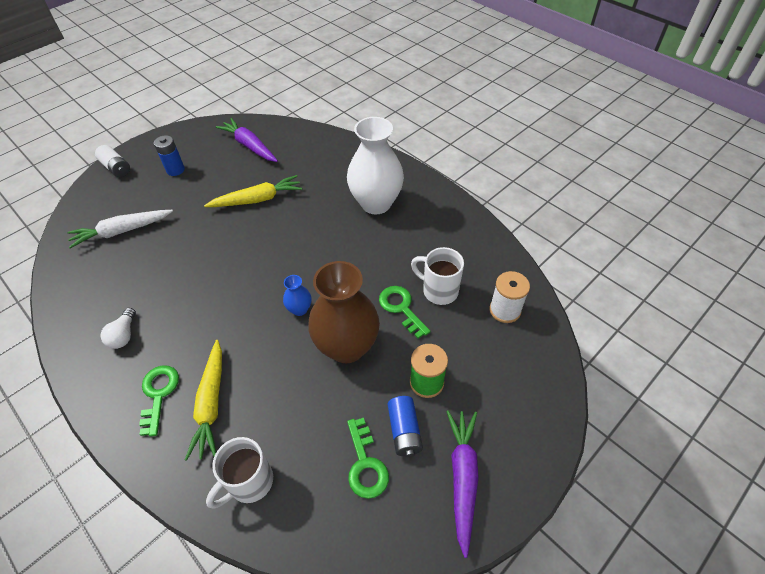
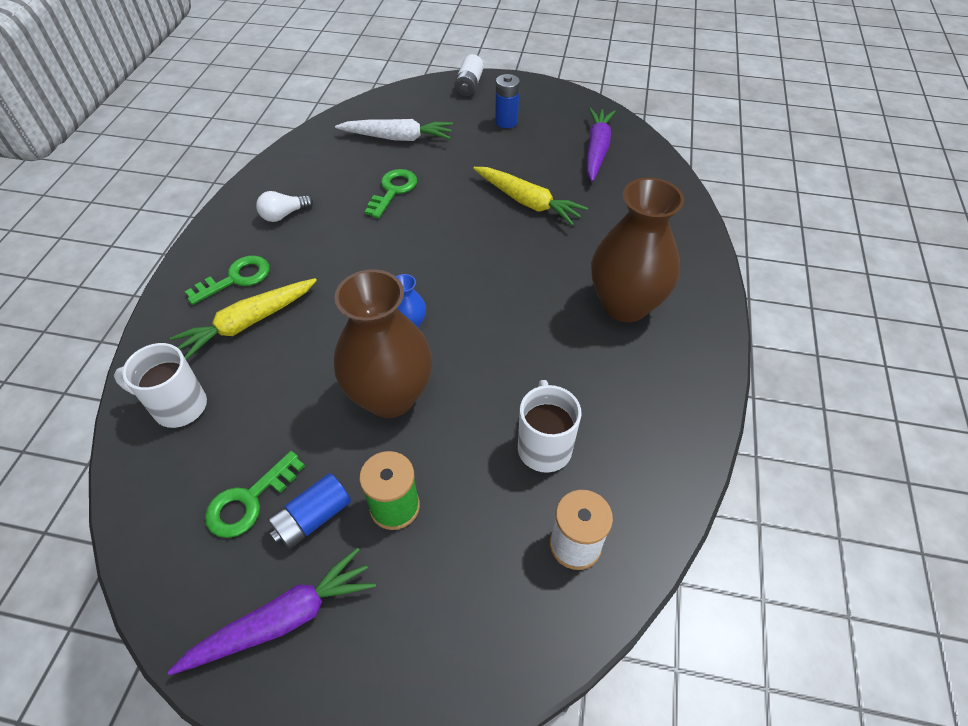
camera: 55 degrees right, 0 degrees up
white carrot [67,210,173,249] -> white carrot turned 150 degrees clockwise [335,119,453,141]
white vase [347,117,404,214] -> brown vase [591,178,684,322]
green key [379,286,431,339] -> green key moved to [365,169,417,219]

